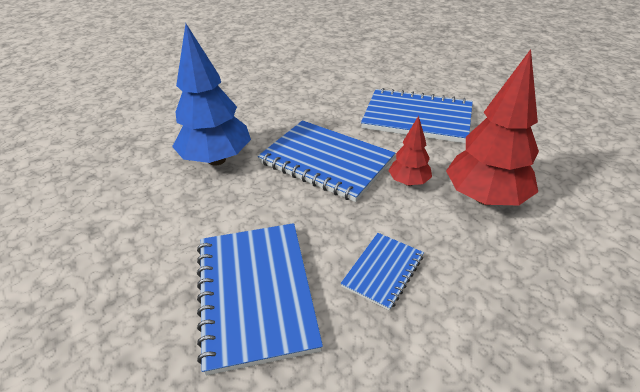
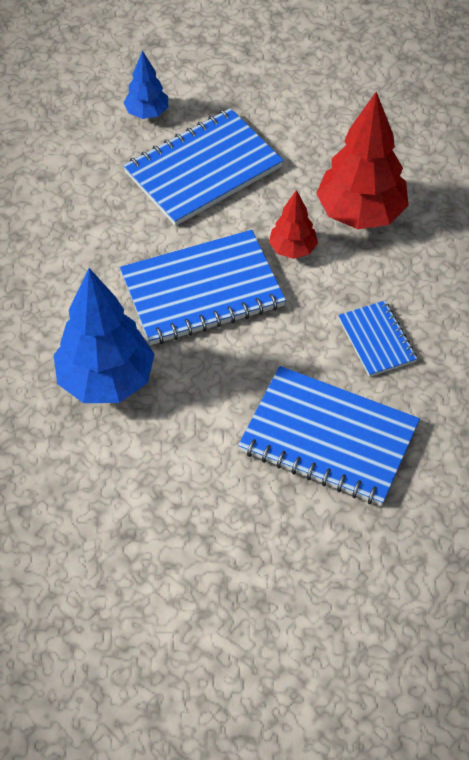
camera: 55 degrees left, 15 degrees up
none -> blue tree [124,50,168,119]

